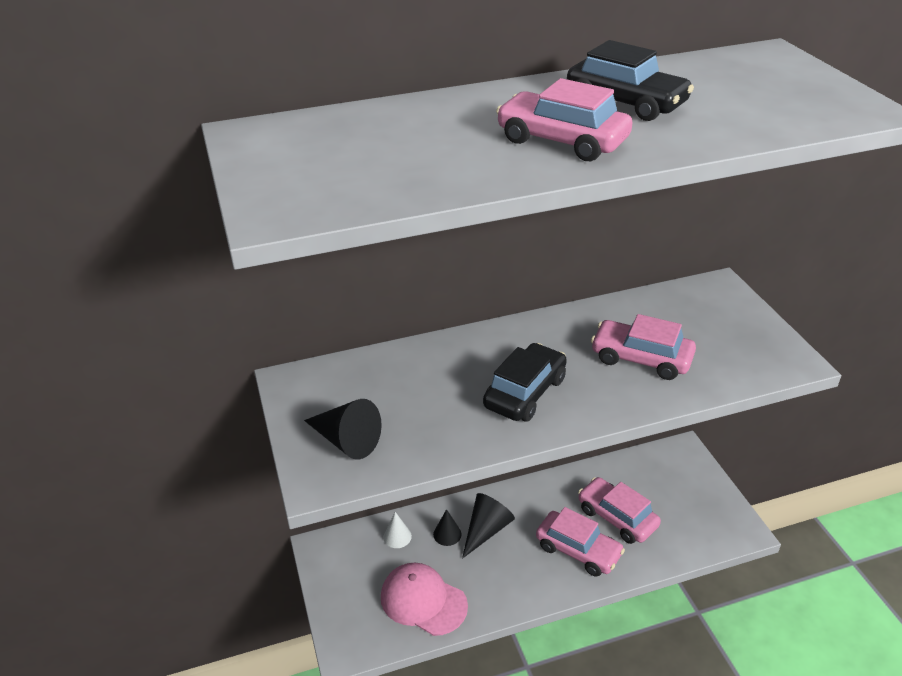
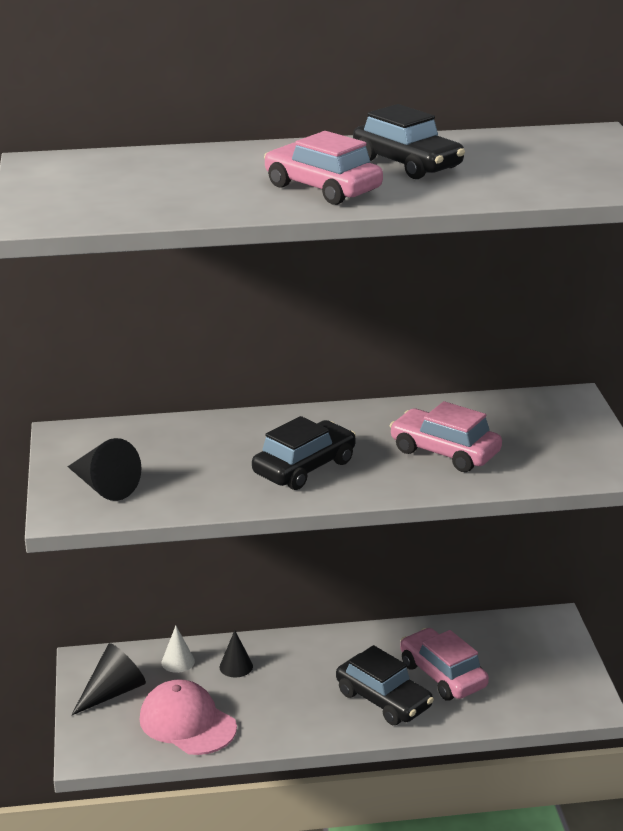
camera: 10 degrees right, 10 degrees down
black cone [462,493,515,559] -> black cone moved to [71,643,146,716]
pink car [536,507,625,577] -> black car [336,645,434,725]

